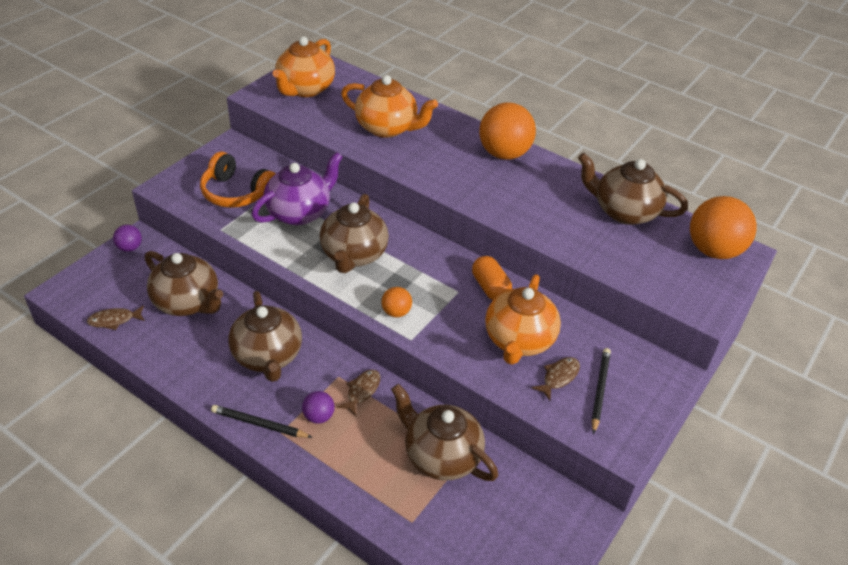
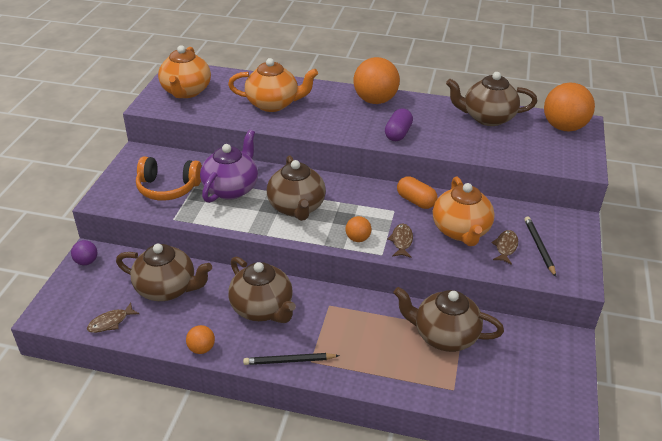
camera: 20 degrees left, 5 degrees down
purple ball [302,391,335,424] -> none
brown fish [337,370,380,416] -> brown fish moved to [388,224,413,258]
none -> orange ball [186,325,215,354]
none -> purple capsule [385,108,413,141]

